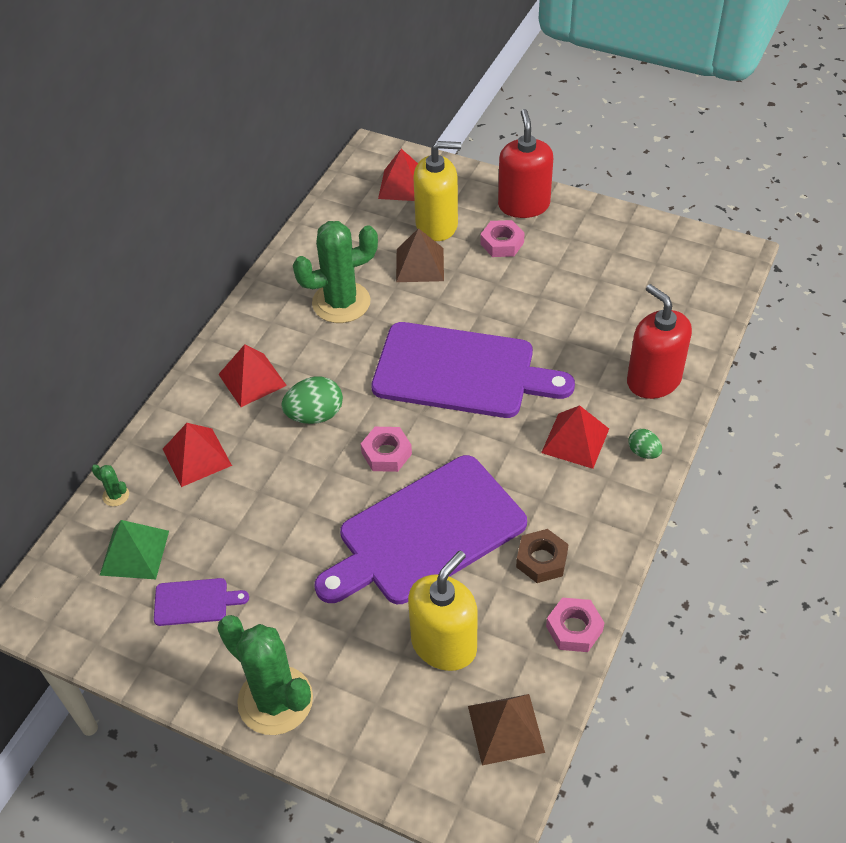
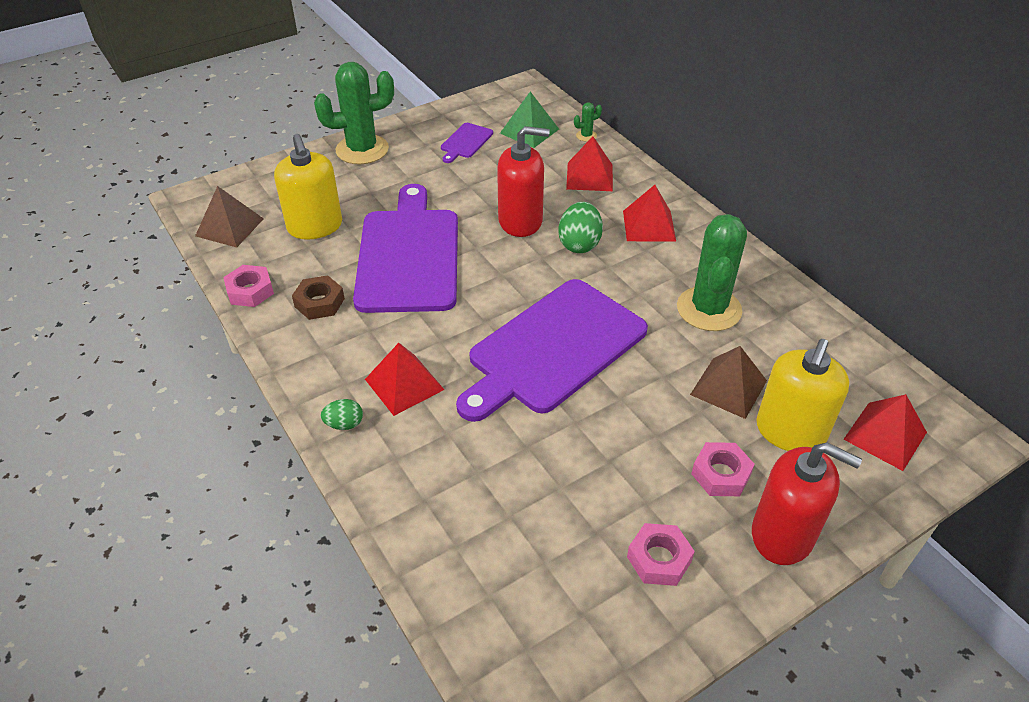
camera: 120 degrees right, 5 degrees down
pink nut [361,427,412,472] -> pink nut moved to [627,523,695,586]
red soap dispenser [627,284,692,399] -> red soap dispenser moved to [497,126,550,237]

